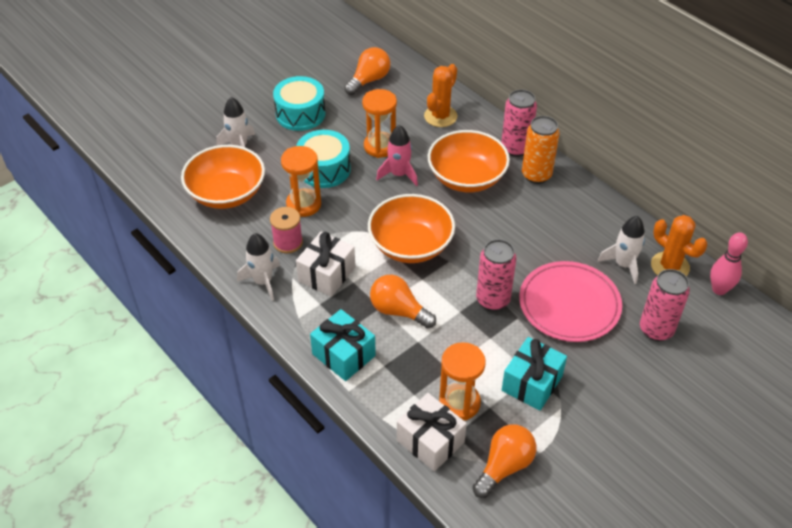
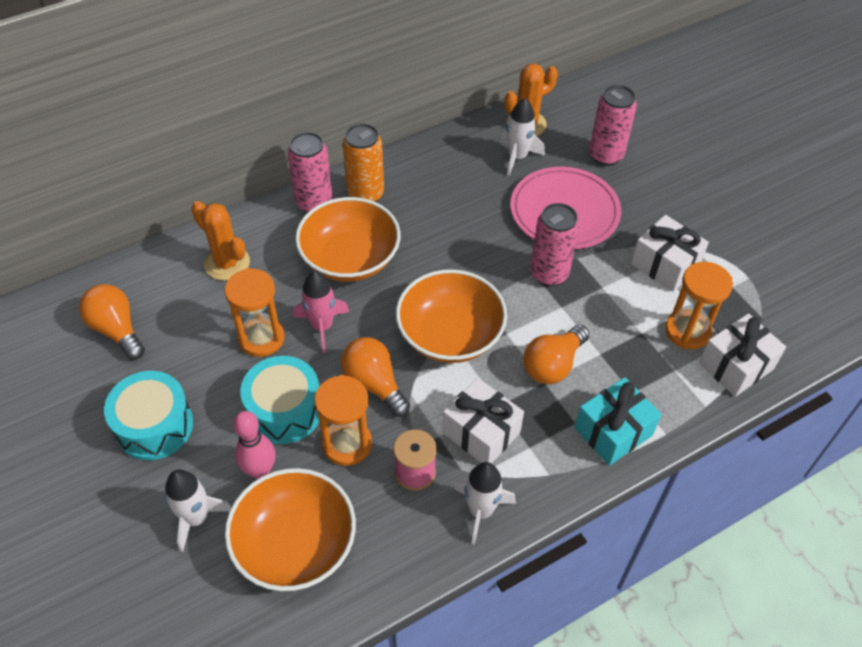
camera: 80 degrees left, 5 degrees up
orange light bulb [472,425,536,498] -> orange light bulb moved to [341,337,410,417]
turquoise gift [502,337,567,411] -> white gift [631,215,709,292]
pink bowling pin [710,232,748,295] -> pink bowling pin moved to [233,411,276,479]

